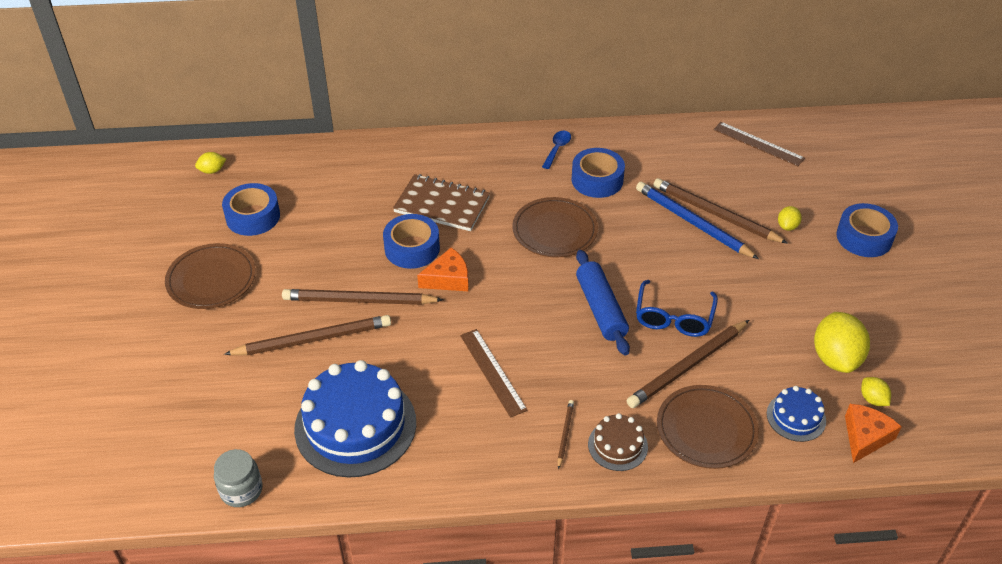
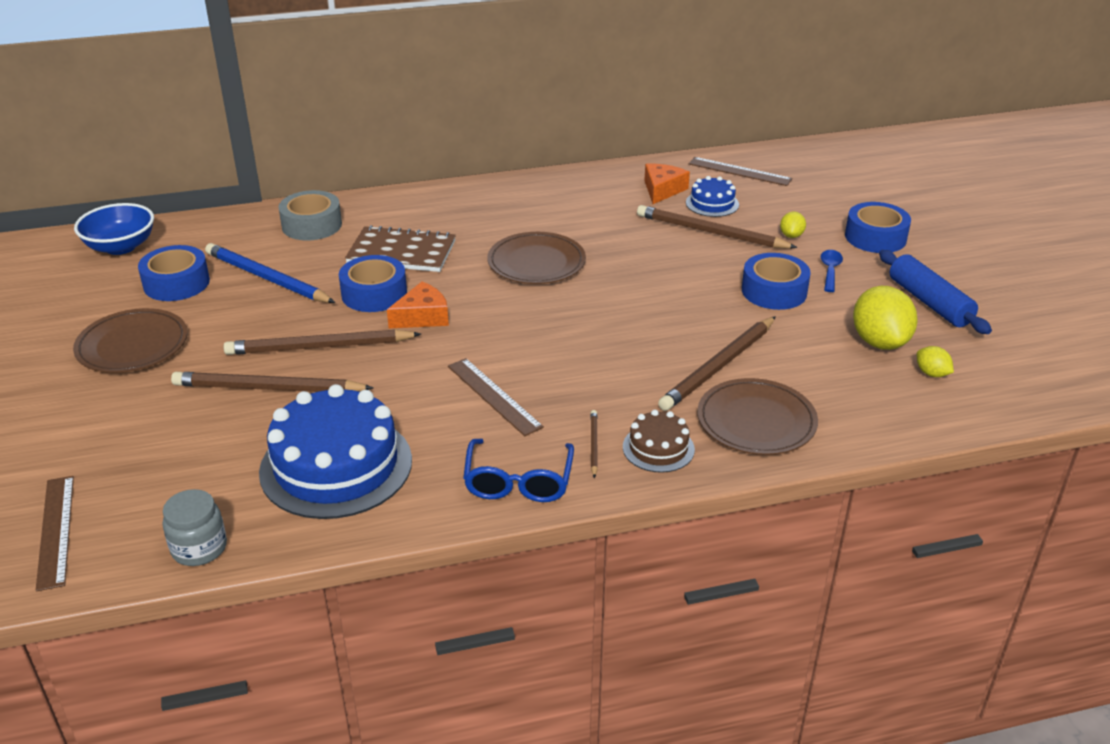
camera: 10 degrees left, 10 degrees down
yellow lemon [195,152,226,174] -> blue bowl [74,203,154,255]
brown pencil [224,315,391,355] -> brown pencil turned 150 degrees counterclockwise [171,372,374,392]
blue spoon [542,131,571,169] -> blue spoon moved to [820,250,843,292]
blue tape [571,148,625,198] -> blue tape moved to [742,253,811,310]
blue rolling pin [576,250,630,355] -> blue rolling pin moved to [879,250,992,334]
blue pencil [636,181,759,259] -> blue pencil moved to [205,243,336,303]
blue glasses [636,280,718,337] -> blue glasses moved to [463,439,574,502]
blue cake [767,386,826,442] -> blue cake moved to [686,176,739,217]
orange cheese [845,404,902,463] -> orange cheese moved to [644,164,690,204]
none -> brown ruler [36,476,74,592]
none -> grey tape [278,190,342,241]

